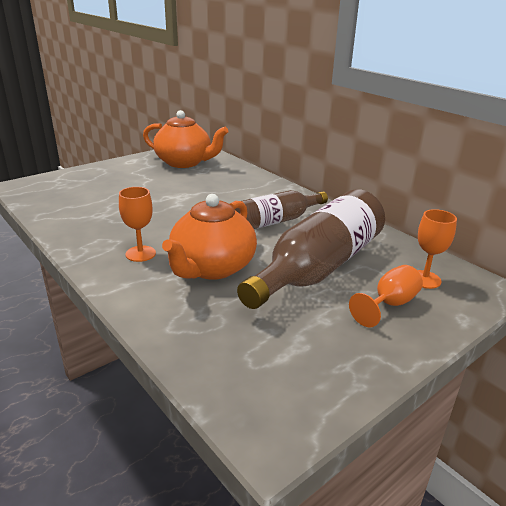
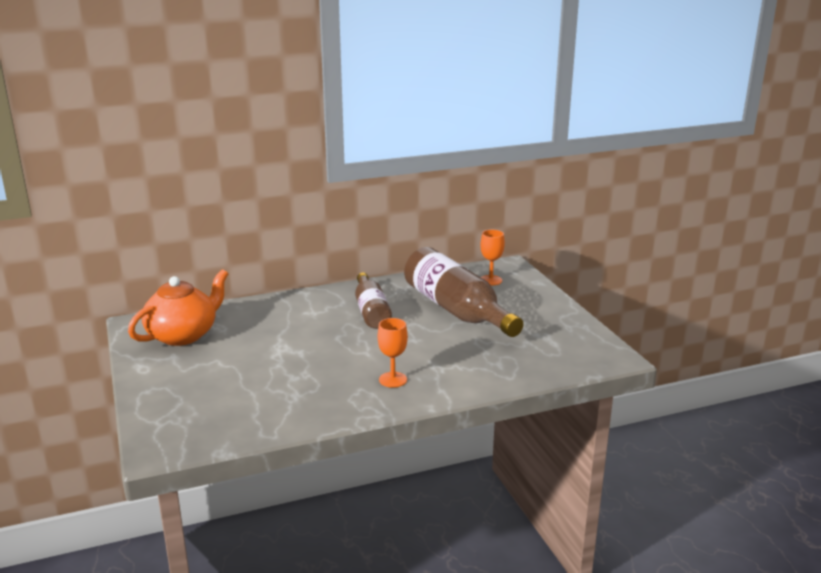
camera: 70 degrees left, 5 degrees down
orange teapot [162,194,257,280] -> none
orange goblet [349,265,423,327] -> none

